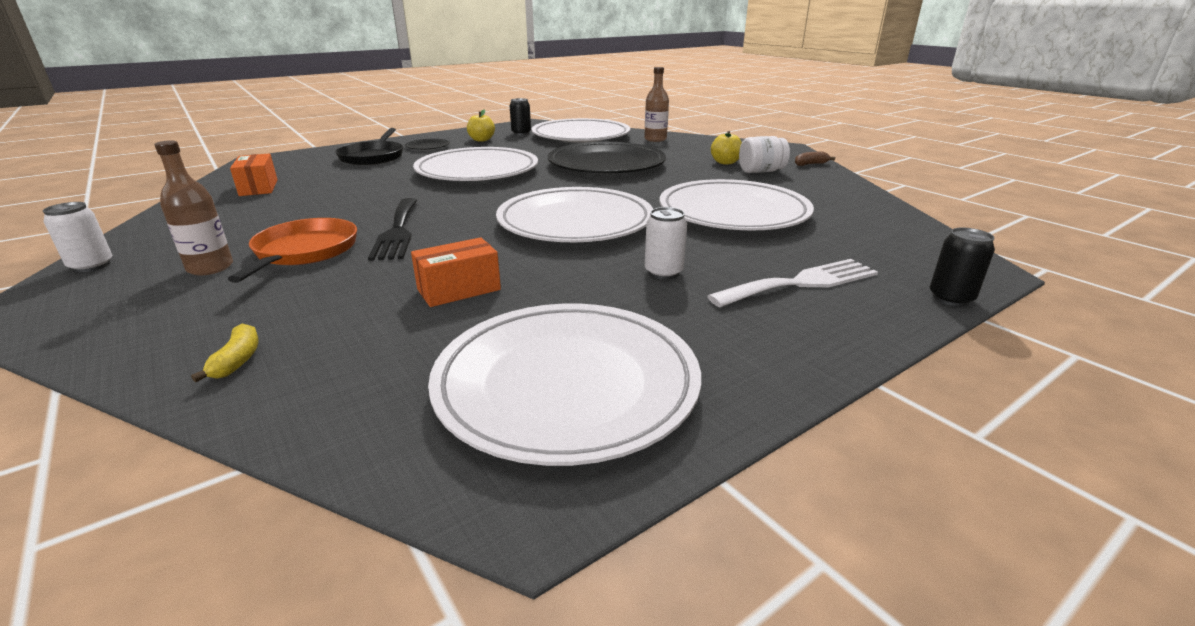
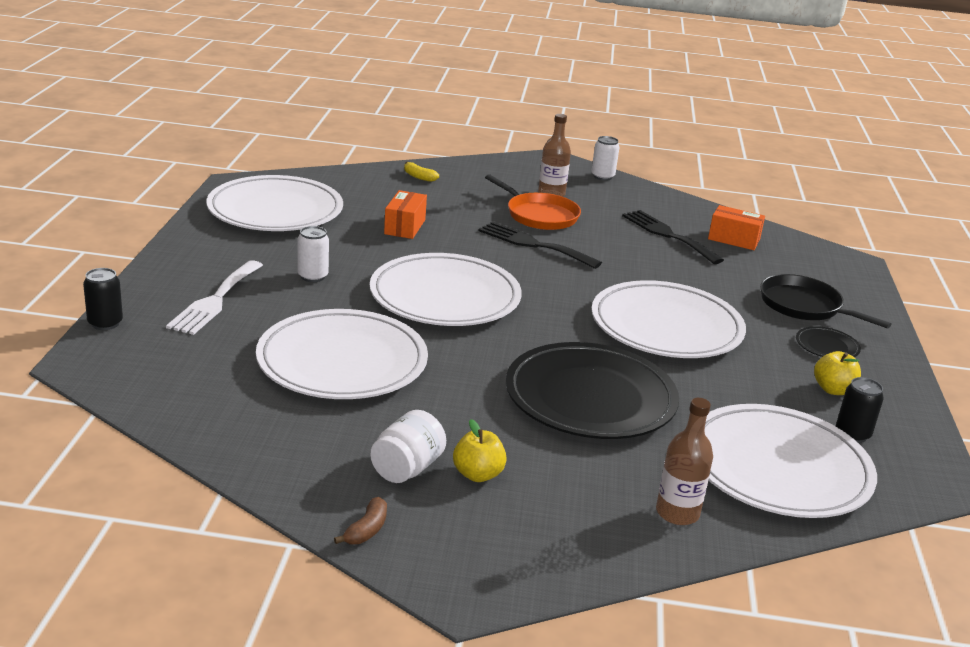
camera: 130 degrees right, 0 degrees up
none -> black fork [622,210,724,264]

